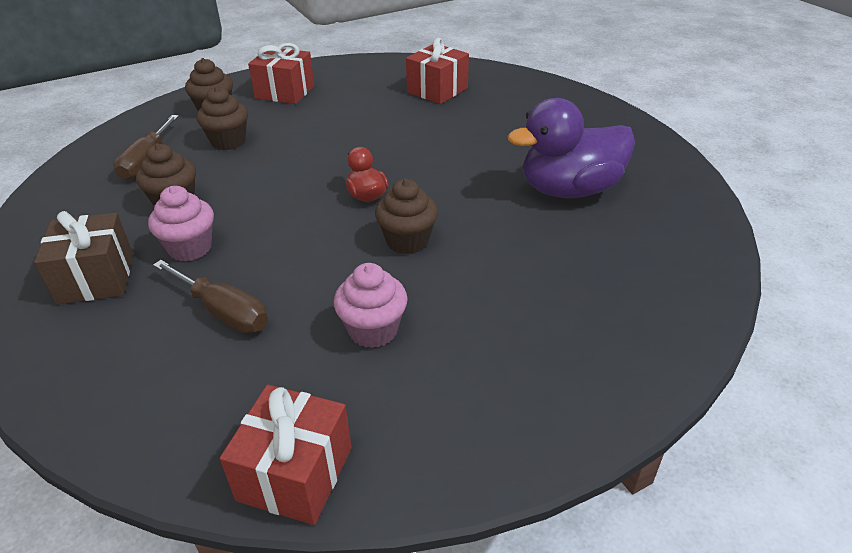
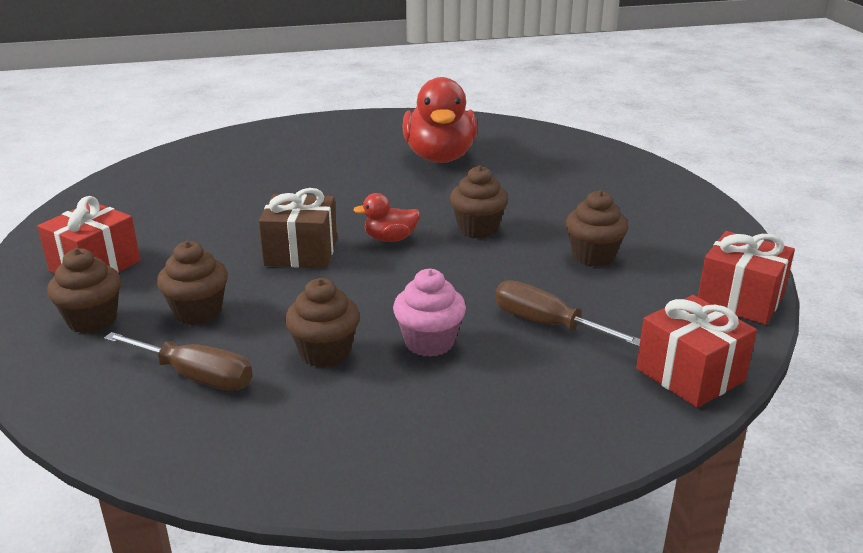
camera: 75 degrees left, 10 degrees down
brown gift [34,211,133,305] -> brown gift moved to [259,188,337,268]
brown screwdriver [153,260,268,333] -> brown screwdriver turned 105 degrees counterclockwise [495,280,640,347]
pink cupcake [334,263,408,348] -> brown cupcake [566,190,628,267]
red gift [406,38,469,104] -> red gift moved to [636,295,757,408]
purple duck [508,98,635,198] -> red duck [402,77,477,163]

